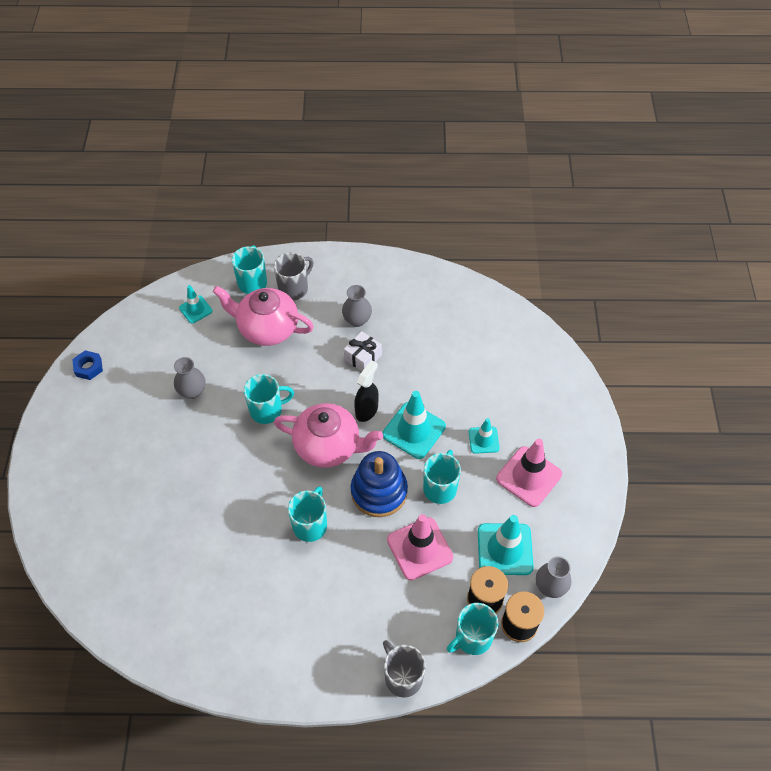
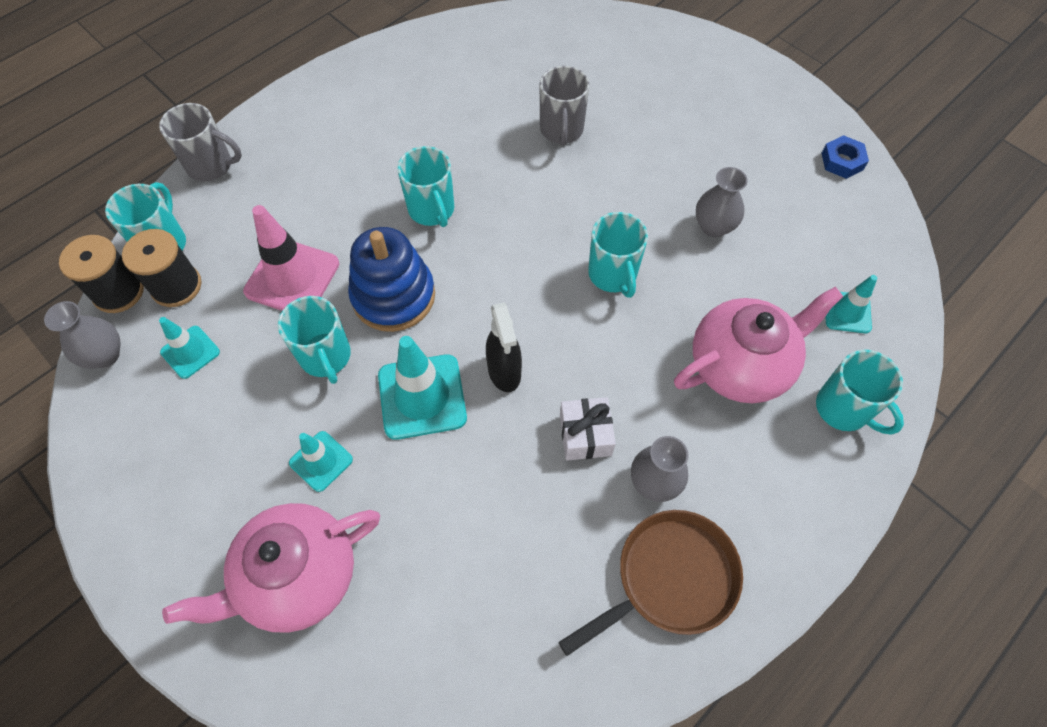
camera: 135 degrees right, 5 degrees up
turquoise mug [244,374,294,424] -> turquoise mug turned 45 degrees counterclockwise [588,212,648,298]
grey mug [274,252,313,300] -> grey mug moved to [540,66,590,146]
pink teapot [274,403,383,468] -> pink teapot moved to [162,503,380,633]
turquoise traffic cone [478,515,533,575] -> turquoise traffic cone [159,317,220,379], size x0.57
pink traffic cone [496,439,562,507] -> none
none -> brown pan [558,510,743,656]

